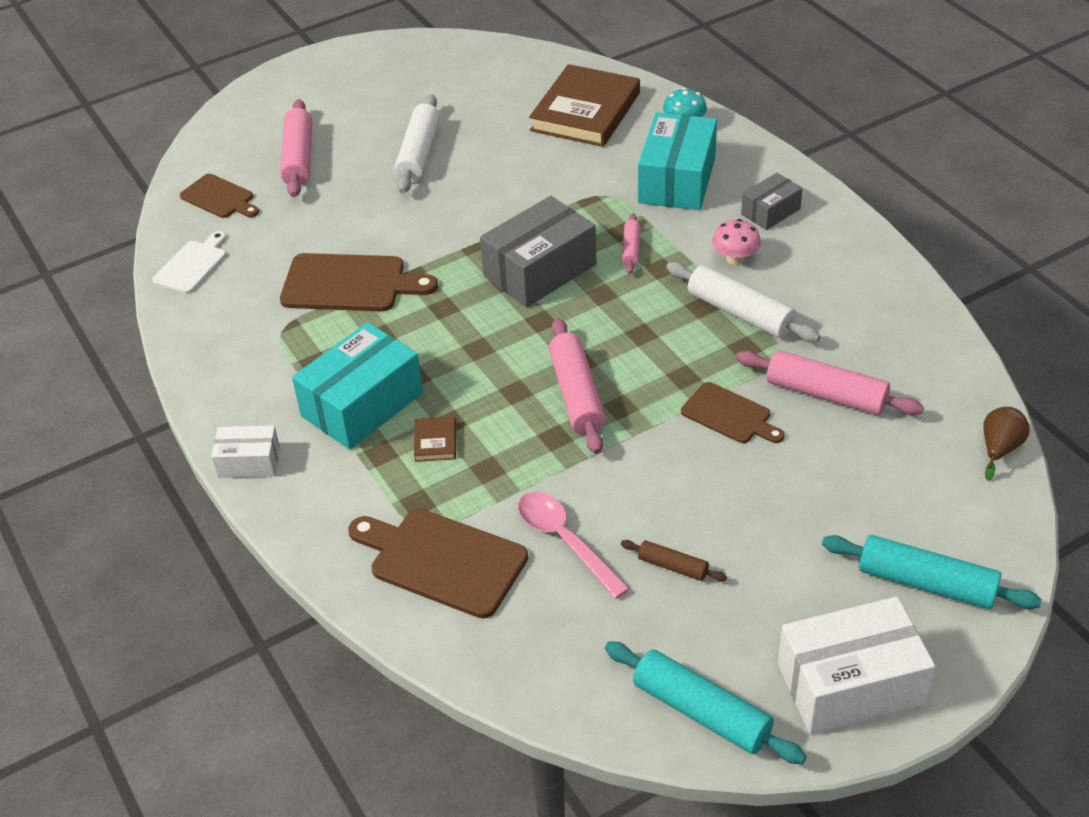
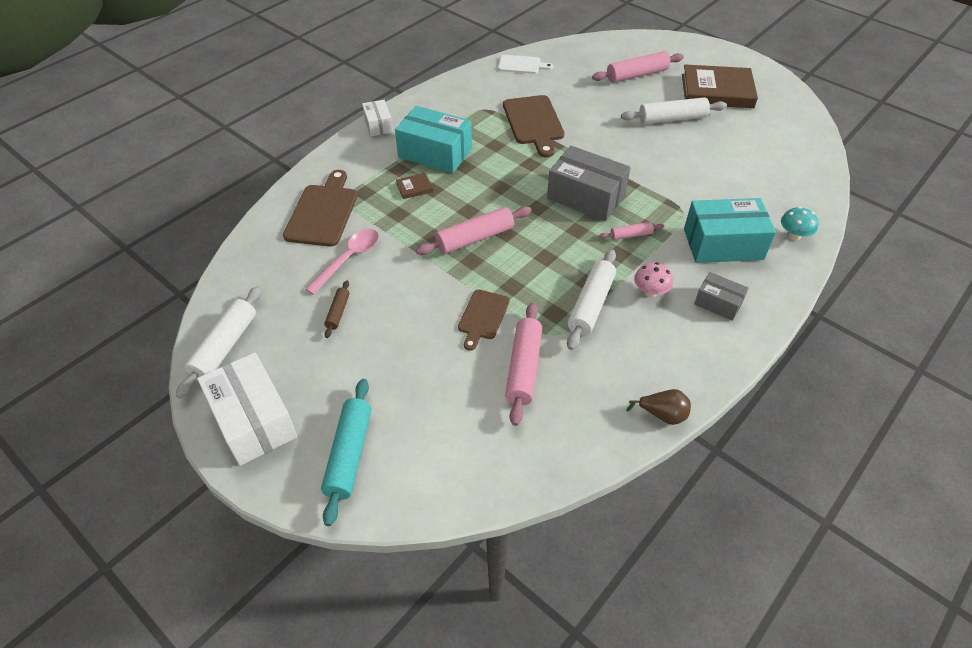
camera: 70 degrees right, 5 degrees up
brown cutting board [180,174,259,218] -> none
brown book [529,64,640,147] -> brown book moved to [682,64,758,108]
turquoise rolling pin [605,641,807,764] -> white rolling pin [176,286,262,399]
brown pear [983,407,1030,481] -> brown pear moved to [626,389,691,425]

